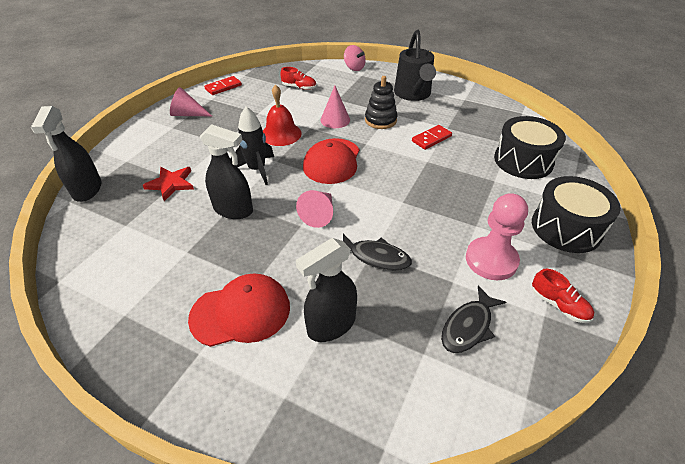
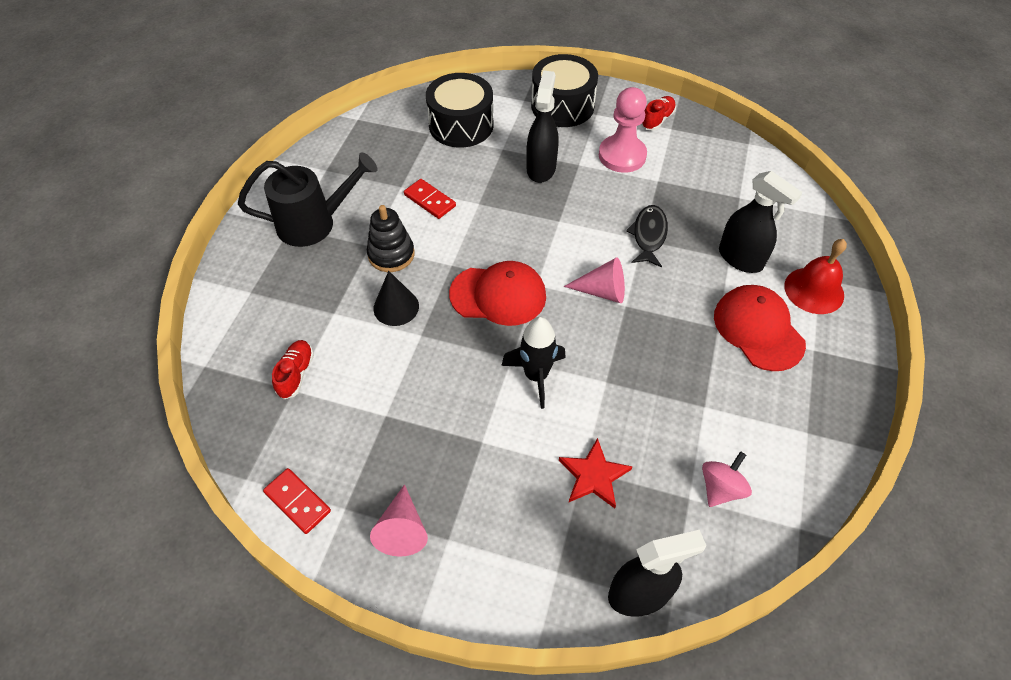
camera: 100 degrees left, 10 degrees up
black spray bottle [199,124,253,219] -> black spray bottle moved to [526,70,559,183]
red bell [263,85,302,146] -> red bell moved to [784,239,847,314]
pink cone [320,86,350,128] -> black cone [373,271,419,326]
pink spinning top [344,45,366,71] -> pink spinning top moved to [702,451,752,507]
black fish [441,285,506,353] -> none

